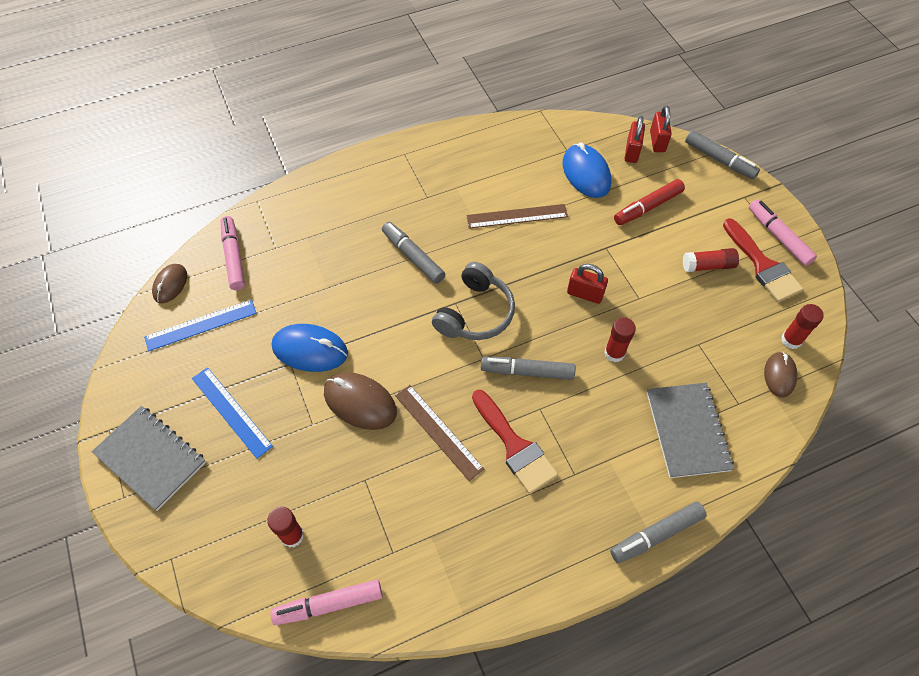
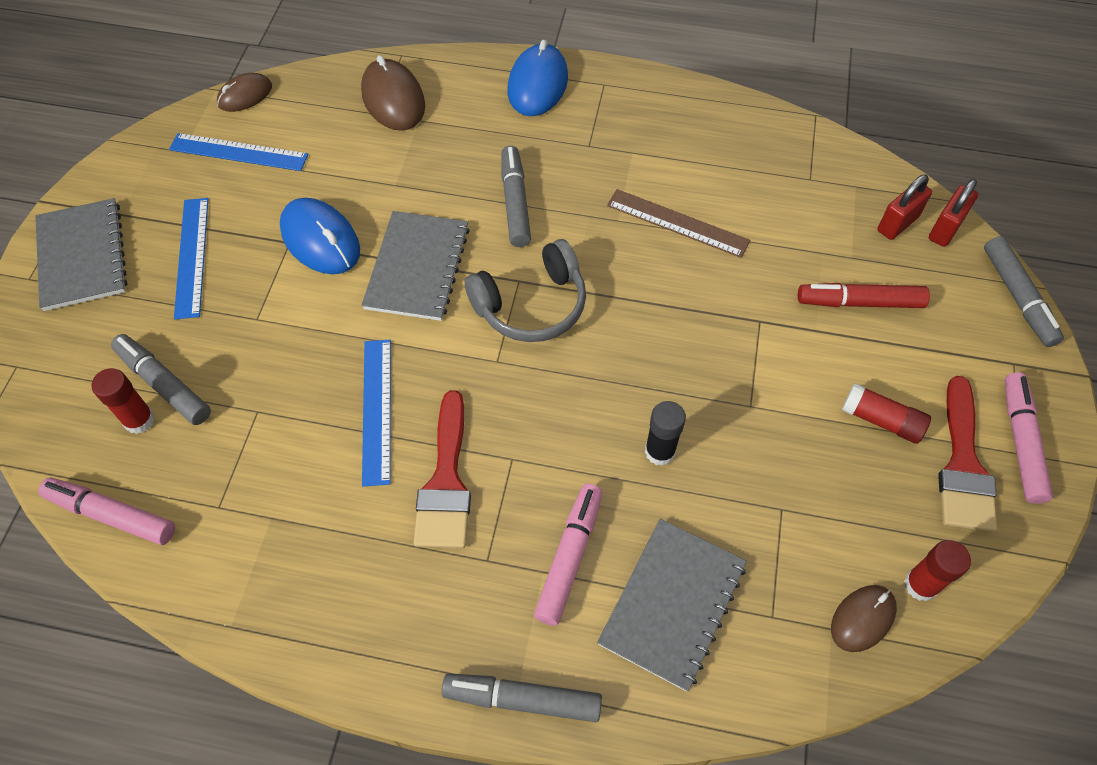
camera: 35 degrees right, 0 degrees up
pink marker [220,216,245,290] -> pink marker moved to [534,484,602,626]
brown mouse [324,372,397,430] -> brown mouse moved to [361,55,425,131]
brown ruler [395,385,484,481] -> blue ruler [362,340,391,487]
grey marker [481,357,575,380] -> grey marker moved to [111,334,211,425]
blue mouse [563,143,611,198] -> blue mouse moved to [508,40,568,116]
red padlock [567,264,608,304] -> none
red glue stick [604,317,636,362] -> black glue stick [645,401,686,466]
none -> grey notebook [361,211,470,321]

